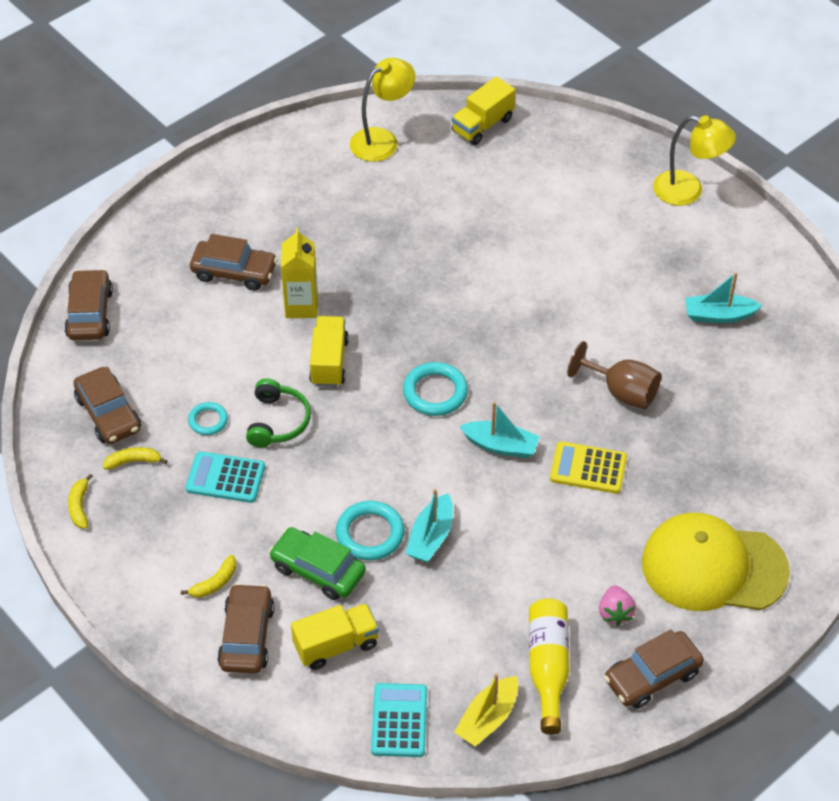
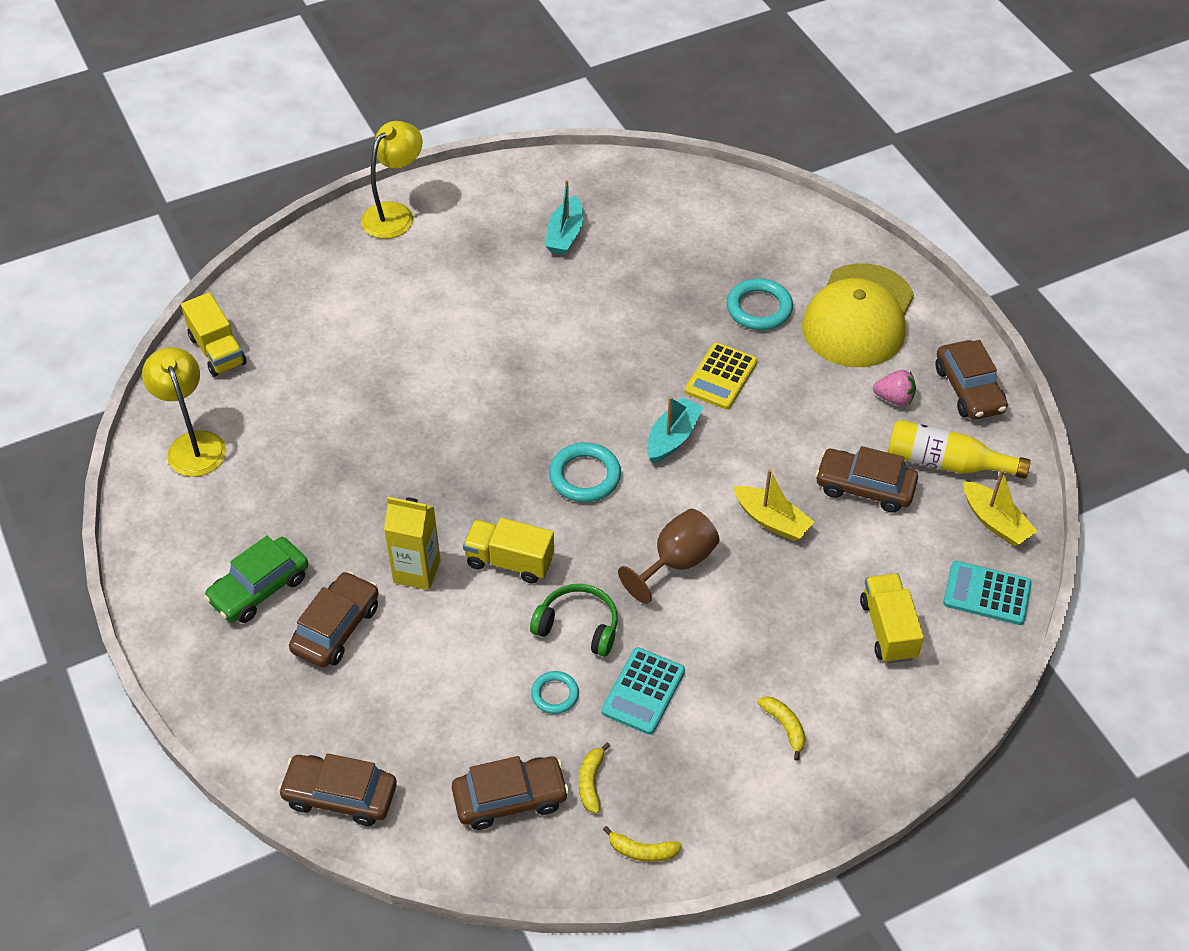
camera: 75 degrees left, 0 degrees up
brown car [217,583,275,674] -> brown car moved to [815,446,918,513]
green car [269,527,366,600] -> green car moved to [204,536,308,623]
turquoise ring [336,501,405,560] -> turquoise ring moved to [727,278,793,330]
turquoise boat [405,489,453,562] -> yellow boat [733,469,814,541]
brown goblet [567,341,661,409] -> brown goblet moved to [618,508,719,604]

